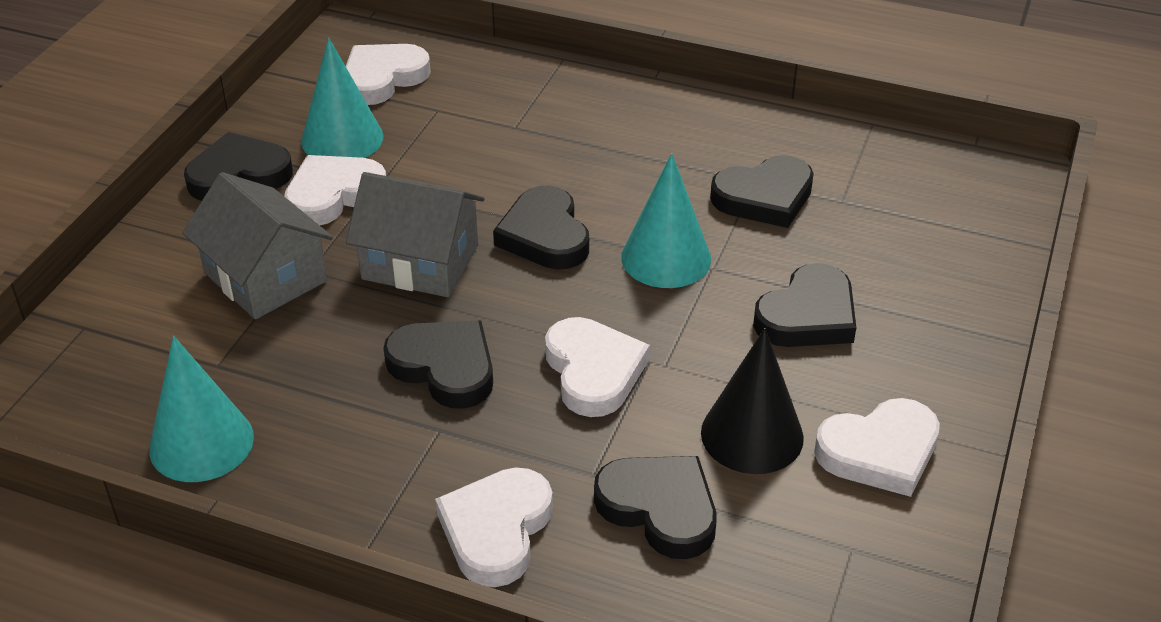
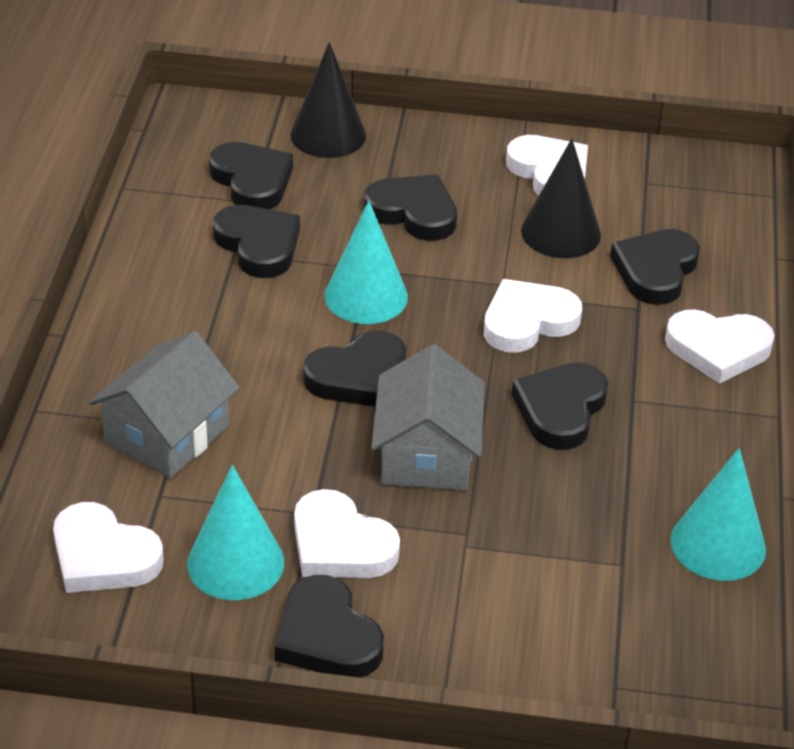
camera: 105 degrees left, 0 degrees up
grey house [182,172,333,319] -> grey house moved to [89,331,240,479]
none -> black heart [209,142,293,209]
none -> black cone [290,42,366,158]

